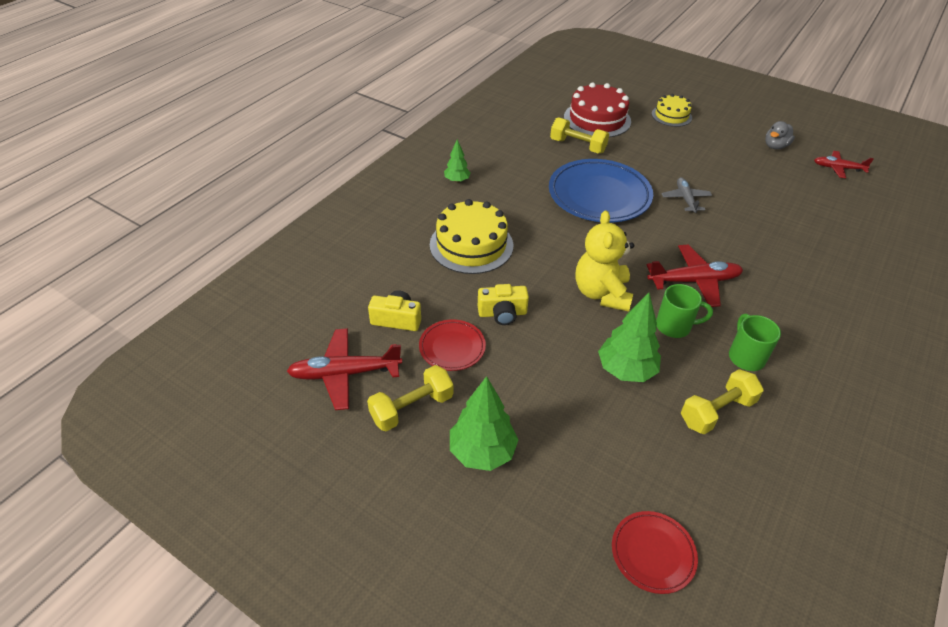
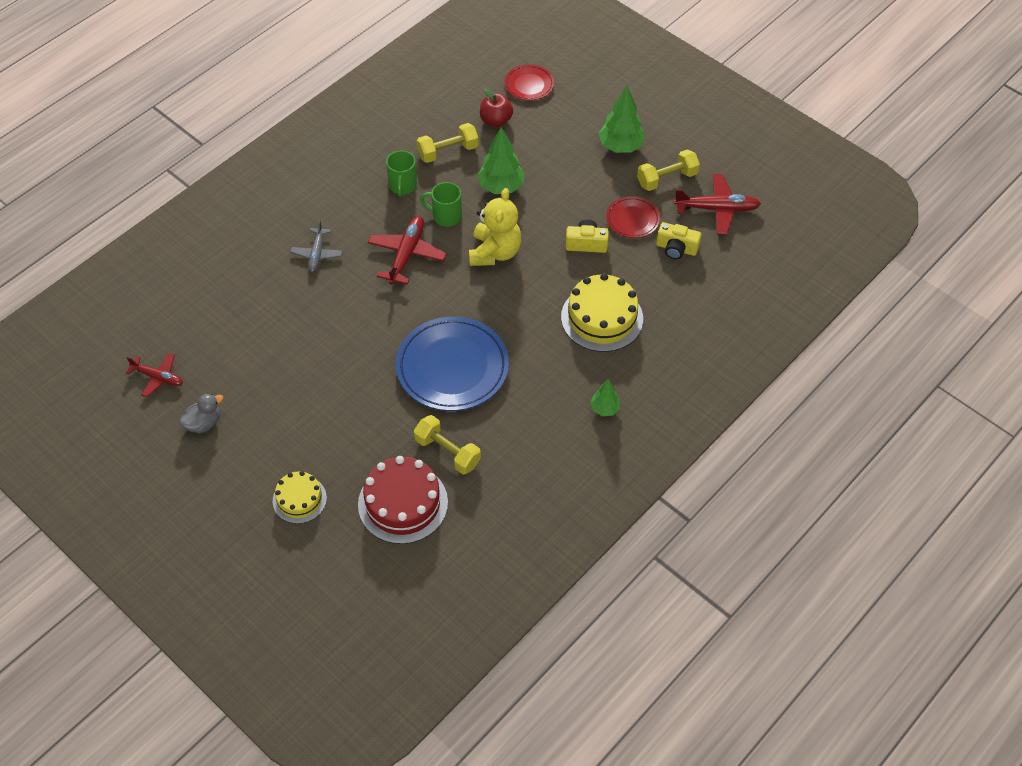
camera: 170 degrees left, 10 degrees up
red plane [646,245,743,307] -> red plane turned 105 degrees clockwise [367,216,447,285]
grey plane [661,177,712,213] -> grey plane moved to [290,220,342,272]
none -> red apple [480,89,513,127]

